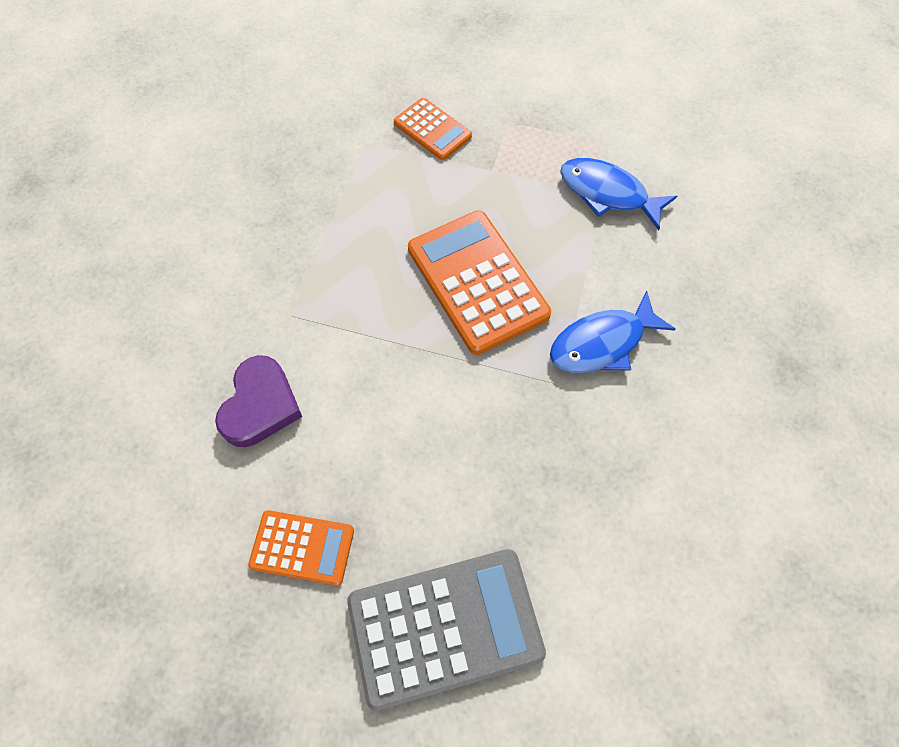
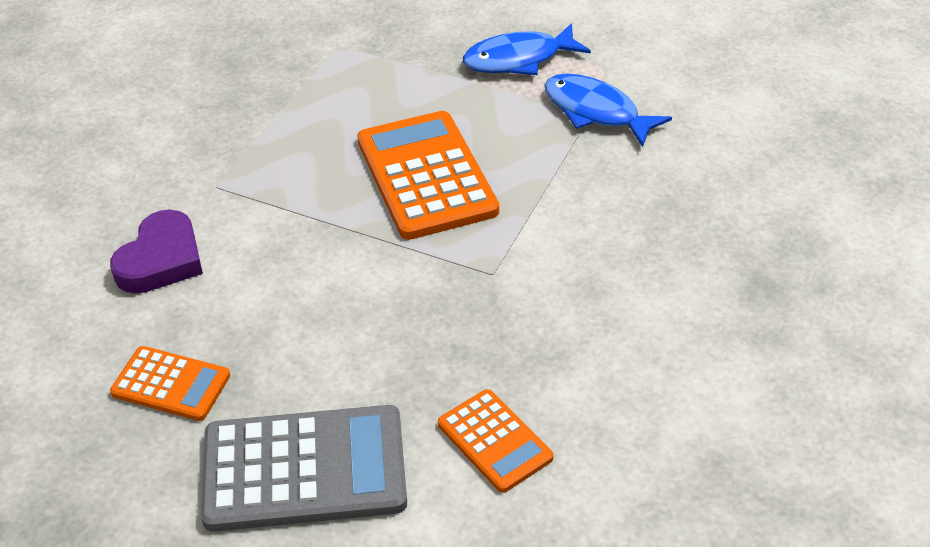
camera: 10 degrees right, 20 degrees down
orange calculator [394,98,472,160] -> orange calculator moved to [438,389,554,493]
blue fish [550,291,676,373] -> blue fish moved to [463,23,591,75]

